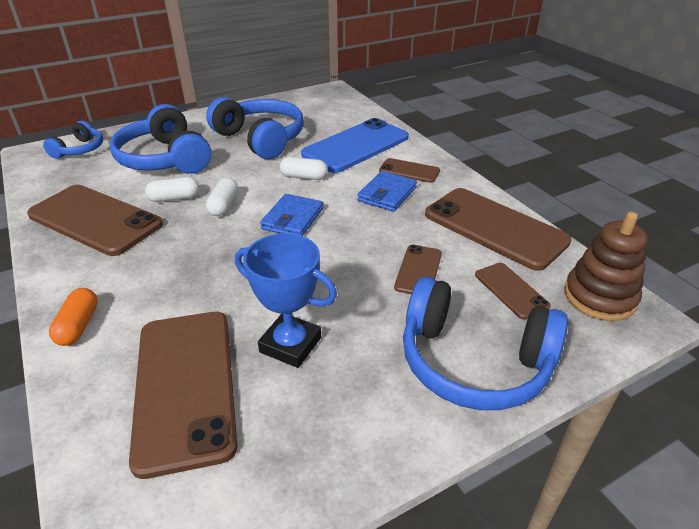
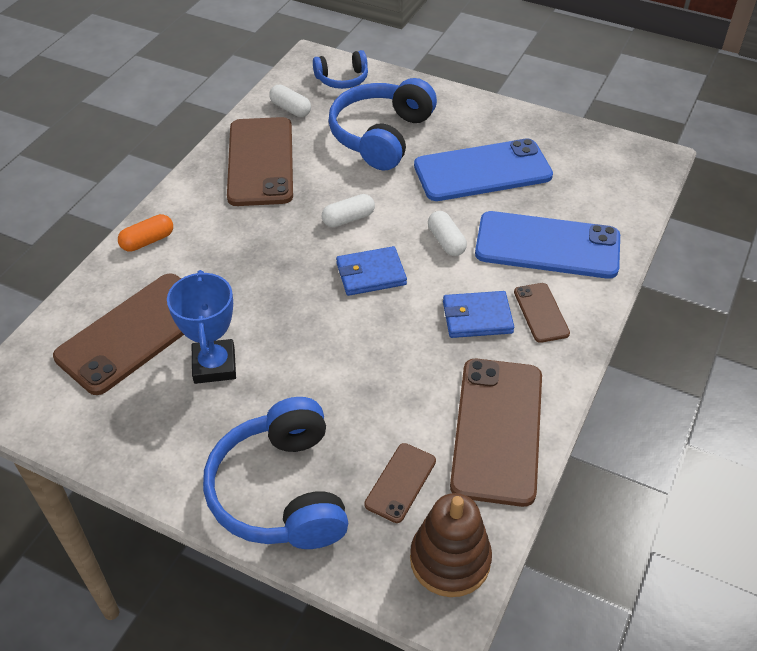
camera: 55 degrees right, 10 degrees up
white capsule [145,177,199,202] -> white capsule moved to [269,85,311,117]
blue headphones [206,97,304,159] -> blue phone [414,138,553,201]
brown phone [394,245,442,294] -> none

